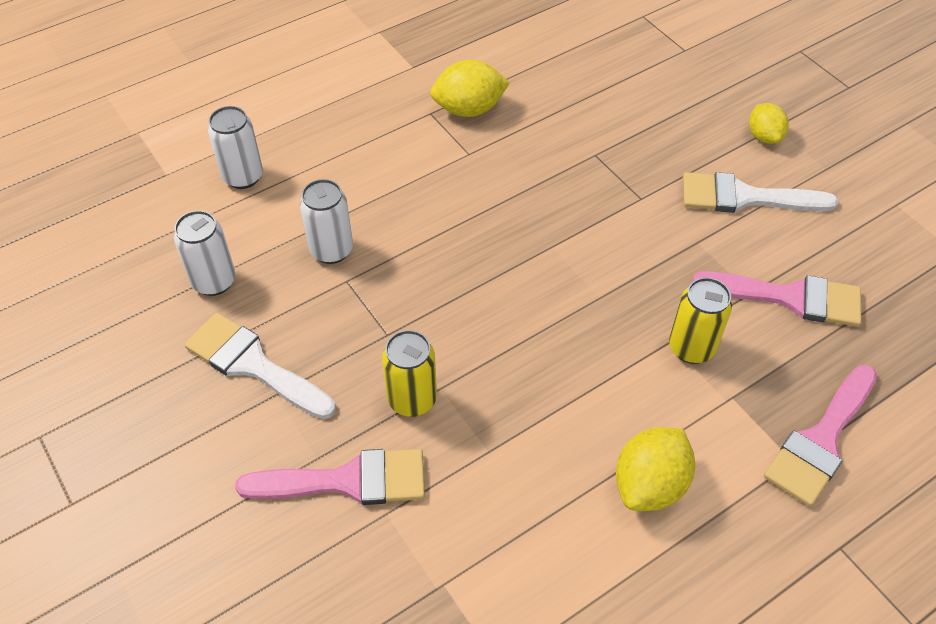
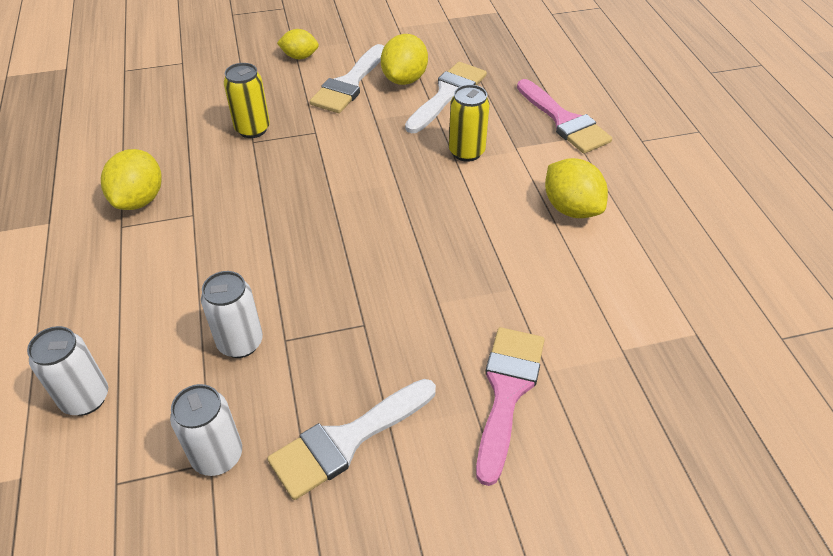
camera: 70 degrees left, 5 degrees down
yellow can [382,330,437,417] -> yellow can moved to [224,63,270,138]
pink brush [693,271,861,327] -> white brush [405,62,487,133]
none -> yellow lemon [381,34,428,85]

